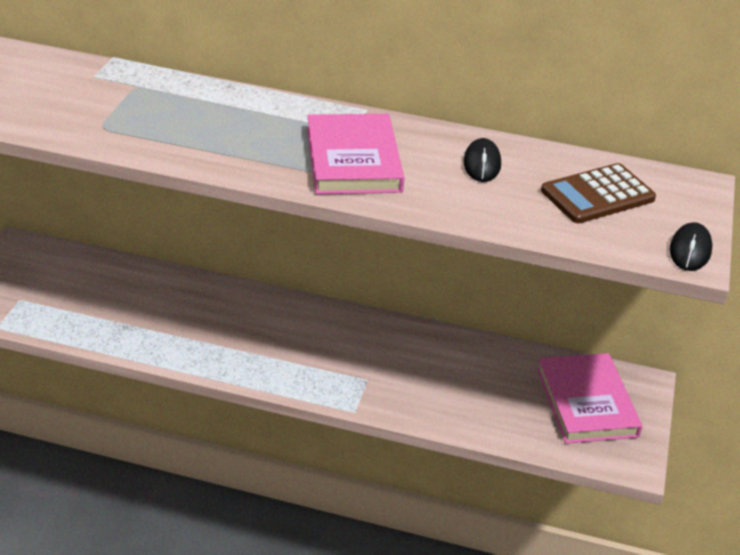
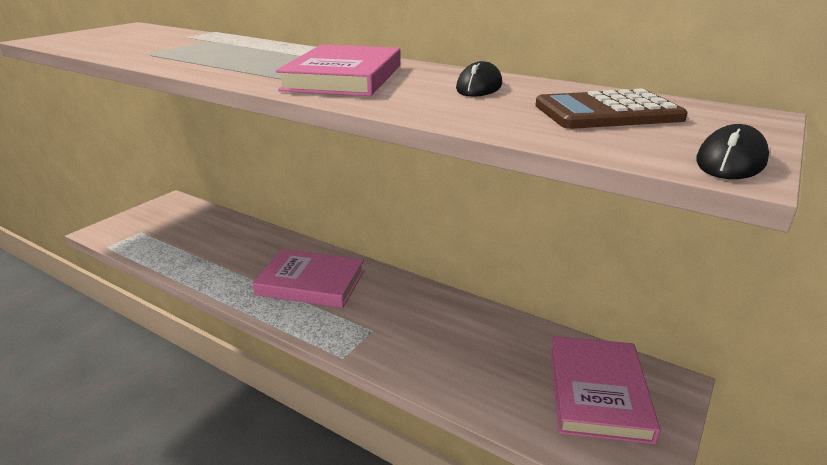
camera: 20 degrees right, 10 degrees down
none -> pink book [252,249,364,308]

